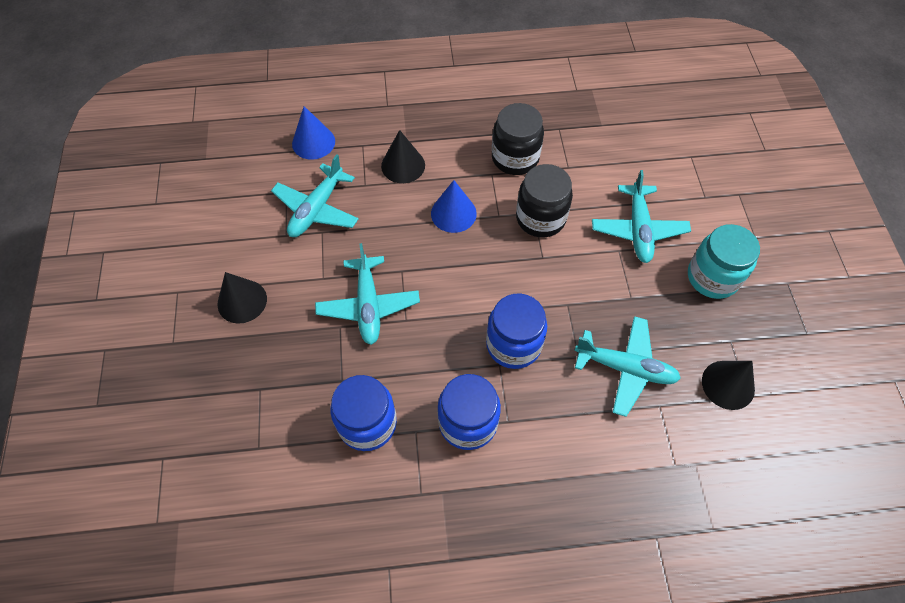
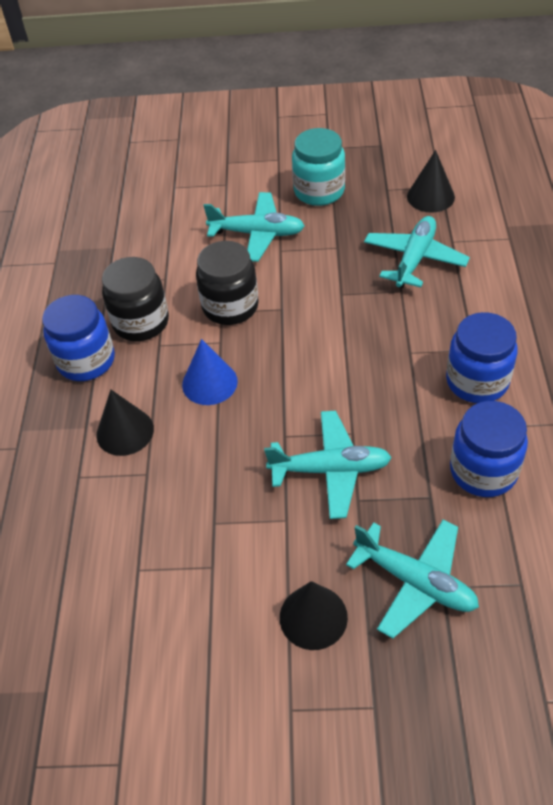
camera: 80 degrees left, 10 degrees down
turquoise plane [271,154,359,237] -> turquoise plane moved to [346,520,479,639]
blue cone [292,106,335,160] -> none
blue jar [486,294,547,369] -> blue jar moved to [42,295,115,381]

